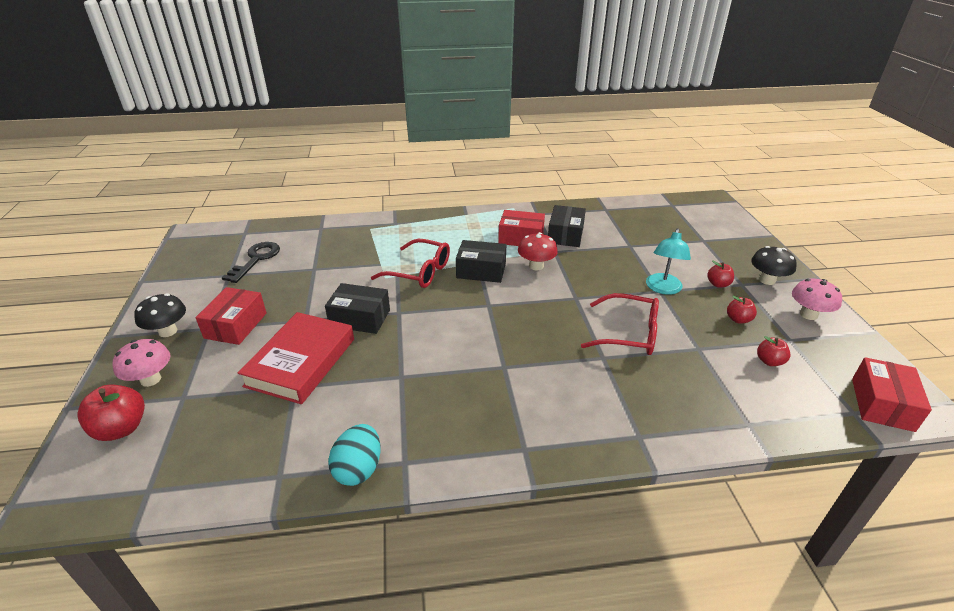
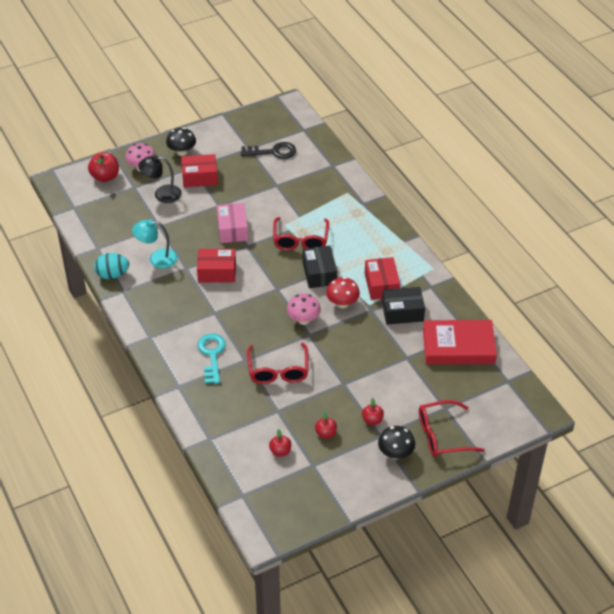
camera: 70 degrees right, 10 degrees up
red book [238,312,354,404] -> red book moved to [423,320,497,364]
black box [325,283,390,334] -> pink box [217,203,248,243]
turquoise lamp [646,229,691,295] -> turquoise lamp moved to [132,219,178,269]
pink mushroom [792,279,842,320] -> pink mushroom moved to [287,293,321,325]
red box [852,357,932,432] -> red box moved to [197,249,236,283]
none -> black lamp [138,155,182,203]
none -> turquoise key [197,334,226,384]
none -> red glasses [419,400,485,457]

